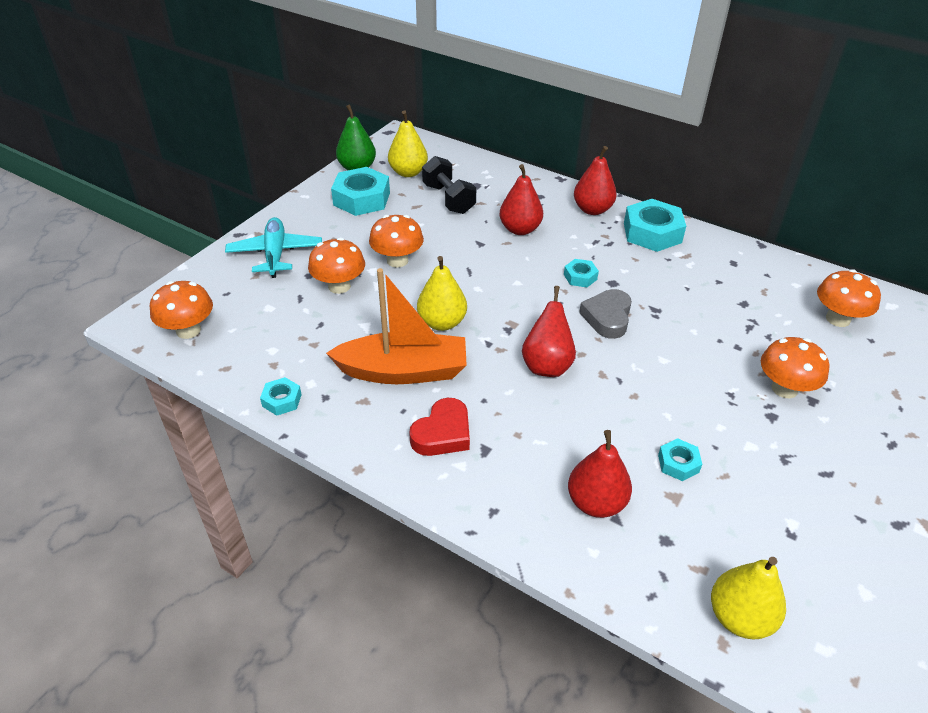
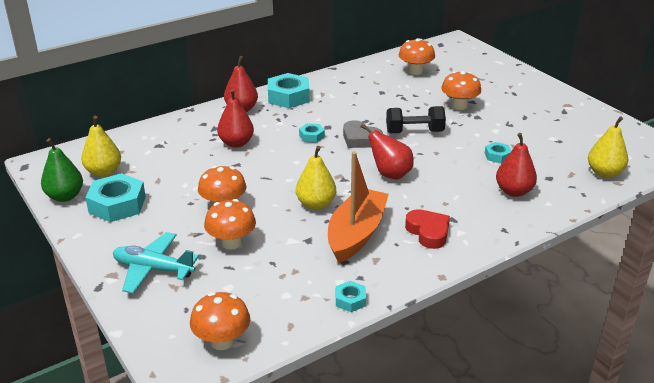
camera: 65 degrees left, 10 degrees down
black dumbbell [422,156,476,214] -> black dumbbell moved to [386,106,446,133]

